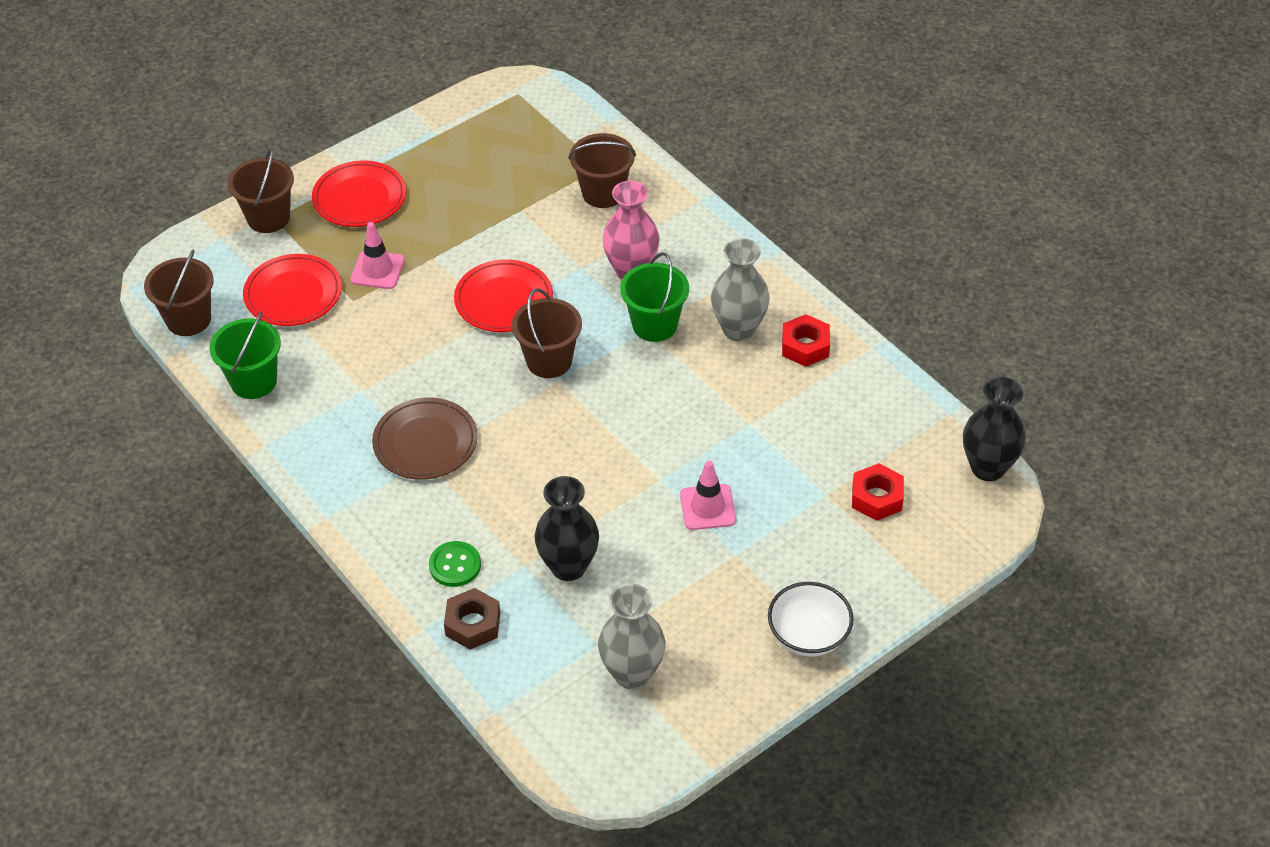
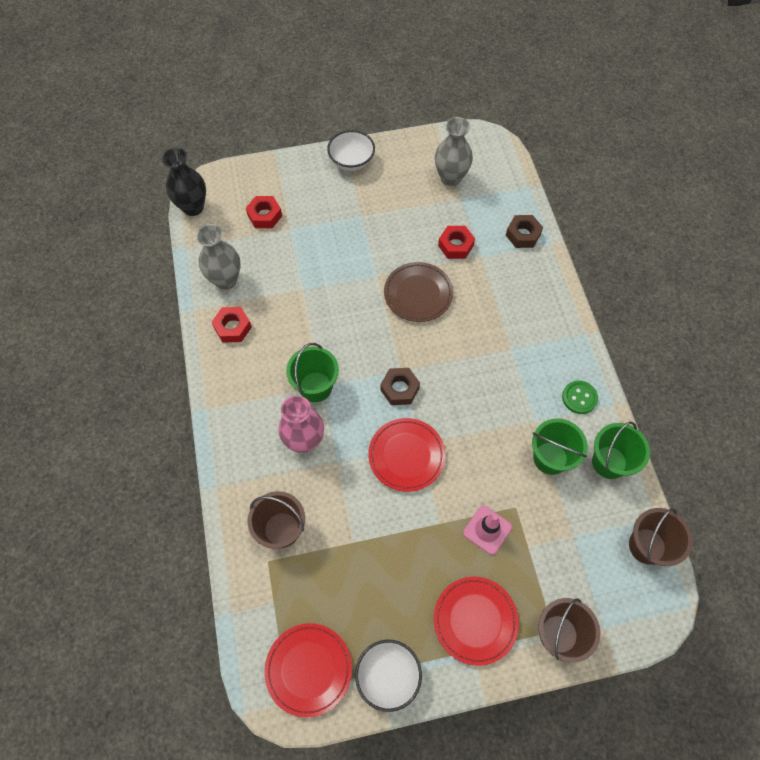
camera: 155 degrees left, 15 degrees up
red plate [243,254,342,326] -> red plate moved to [264,623,352,718]
brown plate [372,398,478,480] -> brown plate moved to [384,262,453,322]
green button [429,541,481,587] -> green button moved to [562,381,598,414]
brown bucket [512,288,582,378] -> brown nut [380,368,420,405]
black vase [535,476,599,581] -> red nut [438,226,475,259]
pink traffic cone [680,460,736,530] -> none
grey vase [711,238,770,341] -> grey vase moved to [196,224,241,290]
none -> white bowl [355,640,422,712]
none -> green bucket [532,419,588,475]

